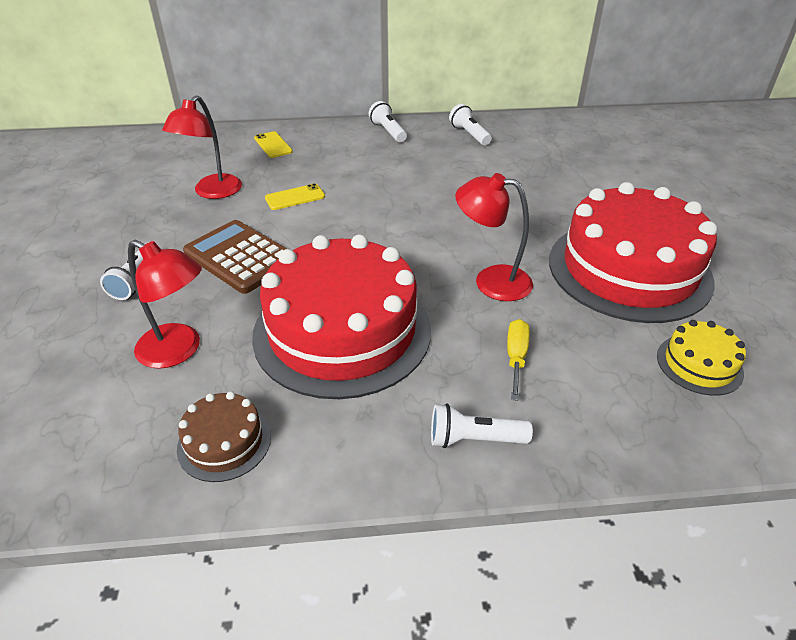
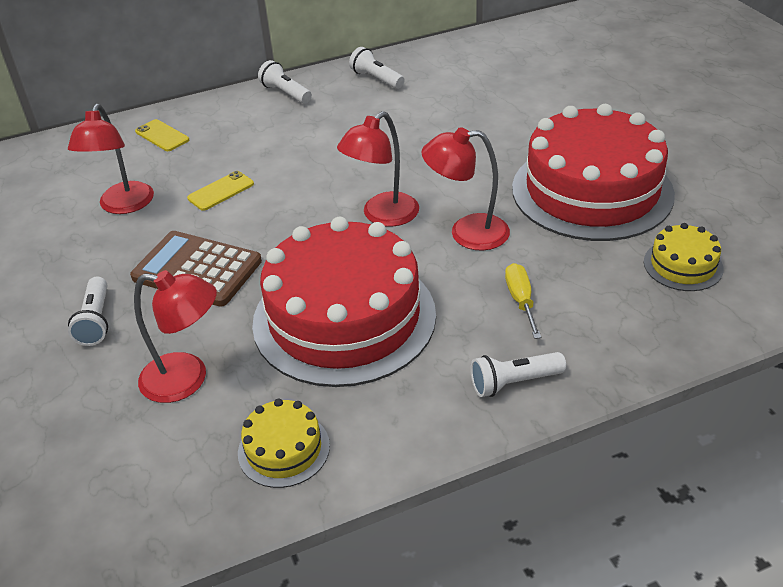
camera: 15 degrees left, 0 degrees up
brown cake [177,391,271,482] -> yellow cake [238,398,330,488]
none -> red lamp [337,111,419,227]

